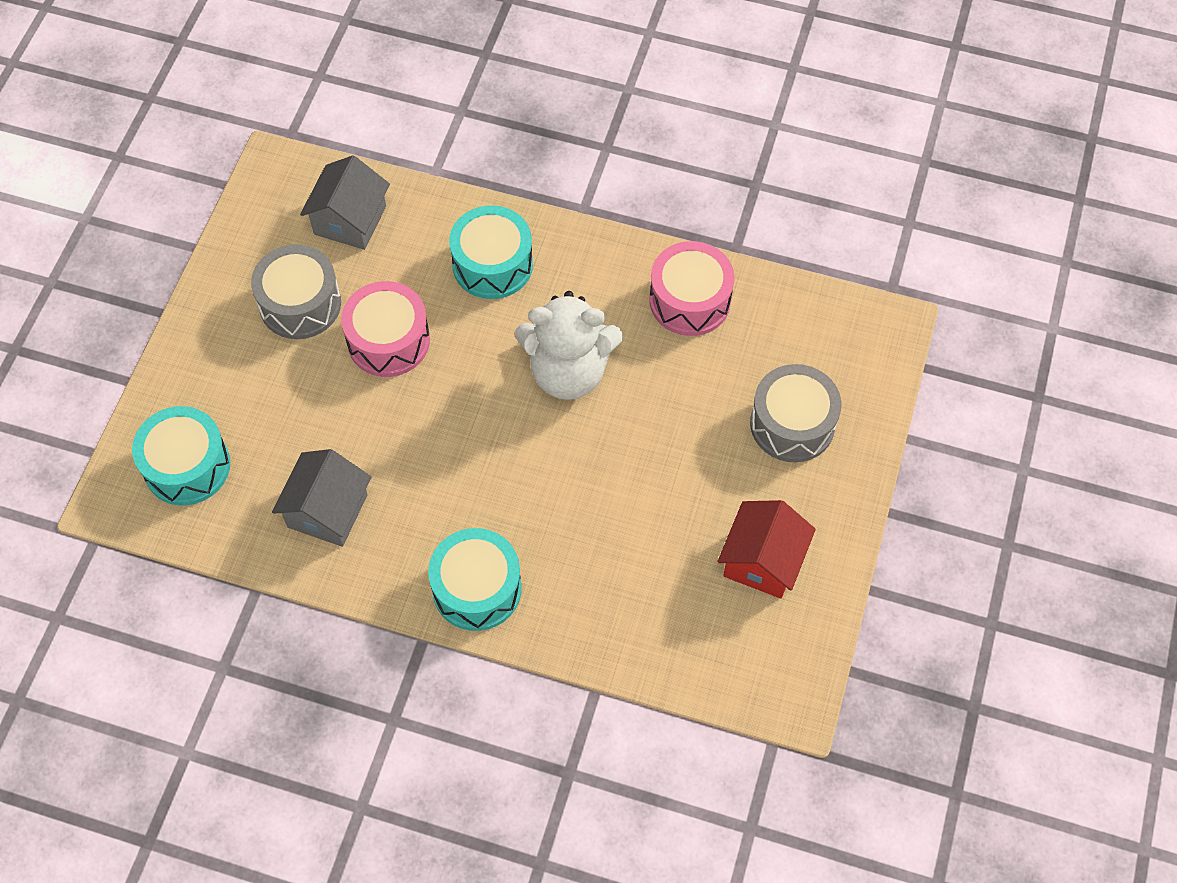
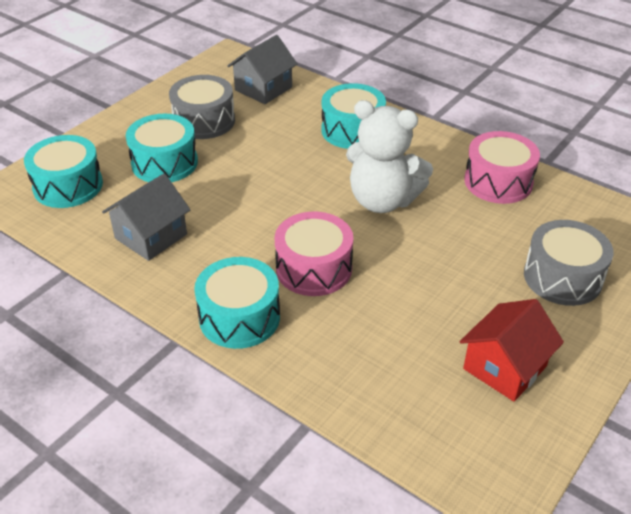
camera: 20 degrees right, 20 degrees down
pink drum [341,281,430,377] -> pink drum moved to [275,212,353,296]
none -> turquoise drum [126,114,198,182]

